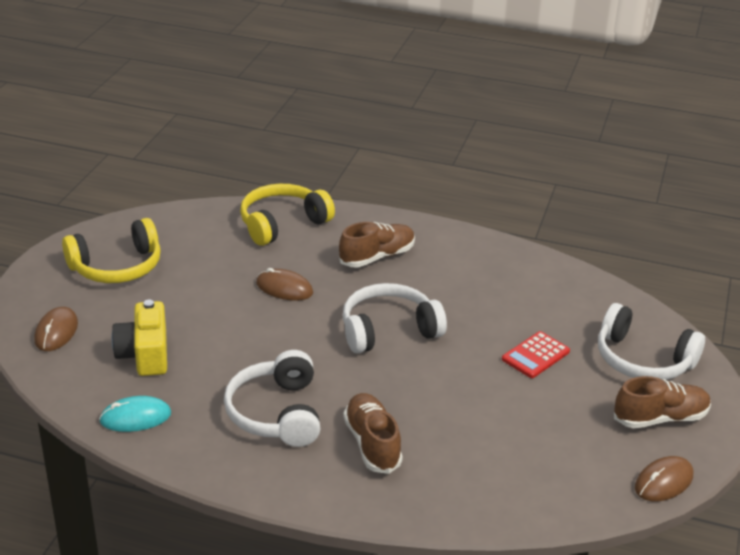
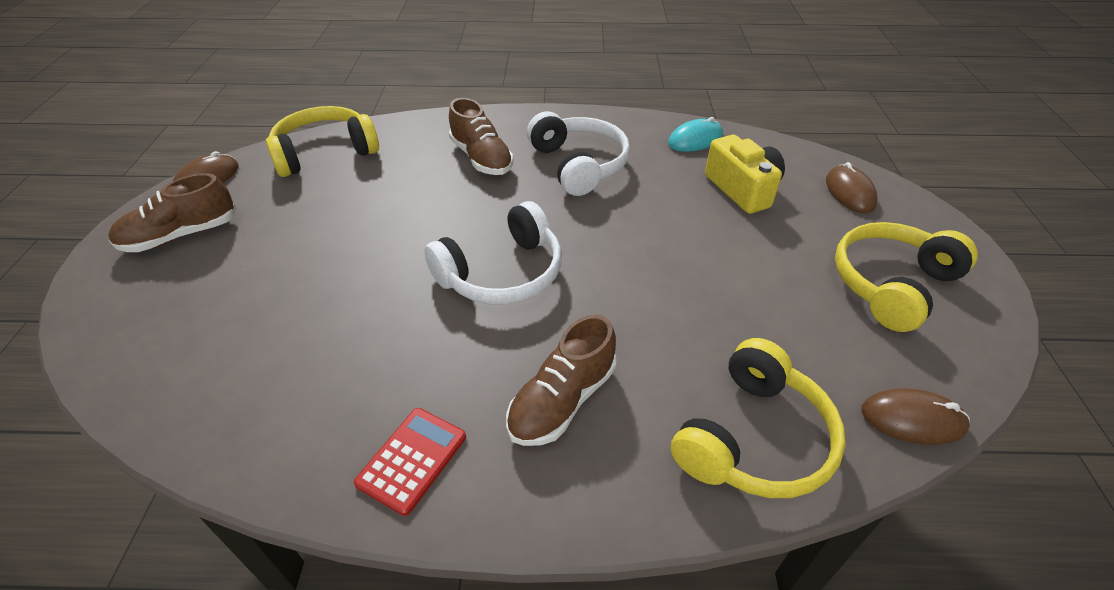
camera: 165 degrees right, 10 degrees up
brown mouse [256,268,313,301] -> brown mouse moved to [861,388,970,445]
red calculator [502,331,570,378] -> red calculator moved to [354,408,466,516]
white headphones [598,303,705,380] -> none
none -> yellow headphones [266,106,379,177]

